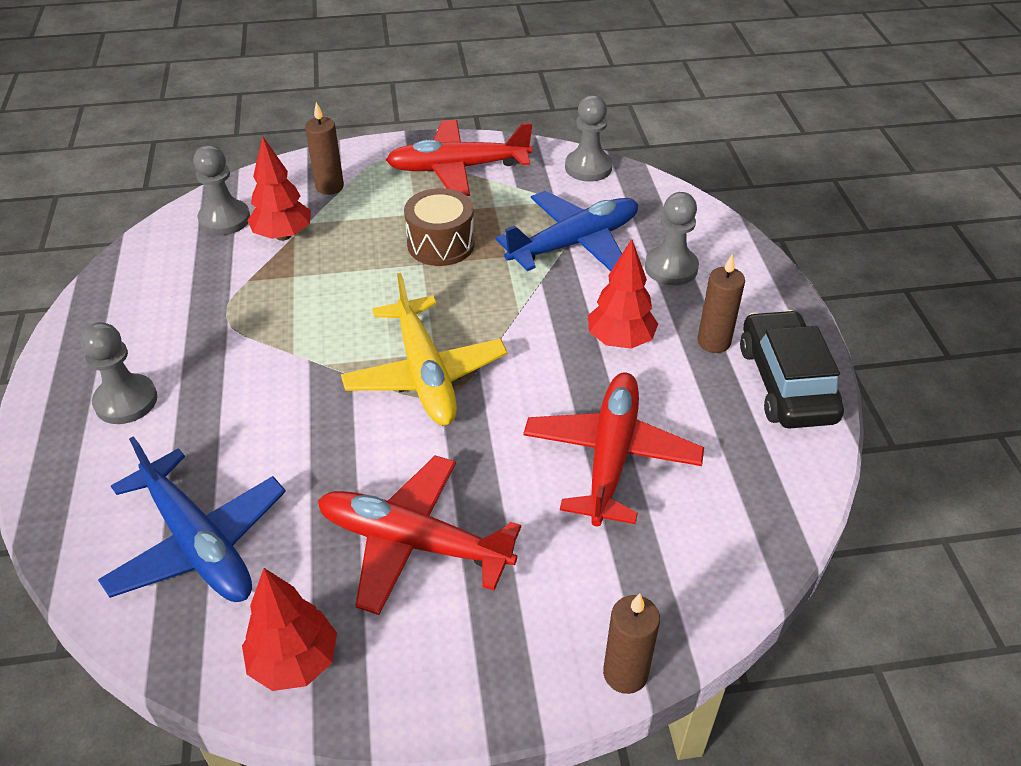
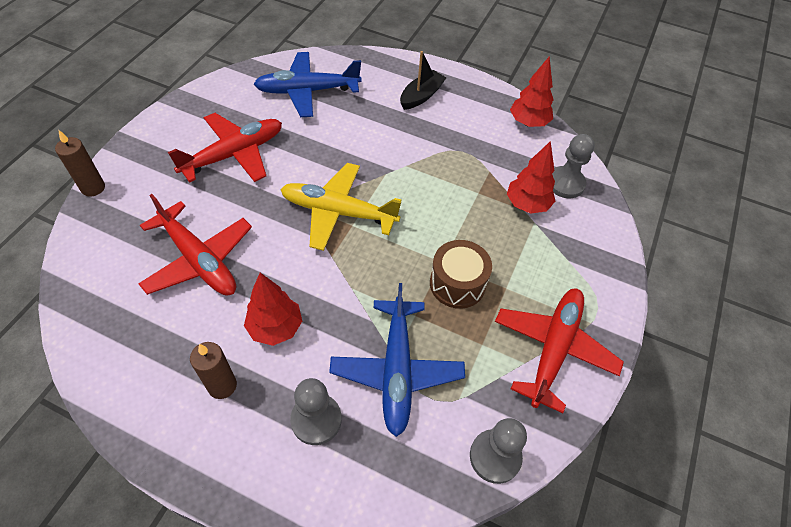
camera: 120 degrees right, 10 degrees up
grey pawn [81,322,157,424] -> black boat [400,51,446,110]
red tree [242,568,337,691] -> red tree moved to [510,56,554,127]
brown candle [305,102,344,195] -> none
black car [740,310,844,428] -> none

